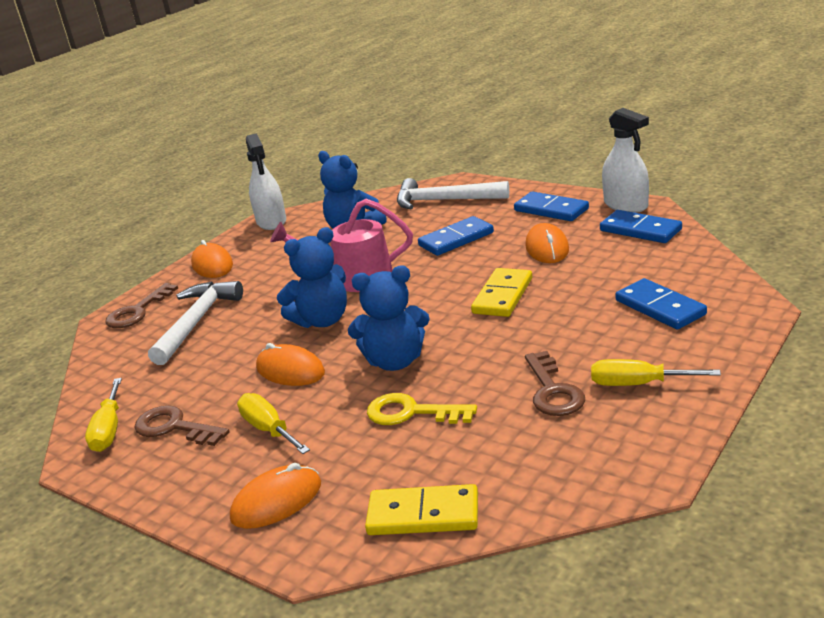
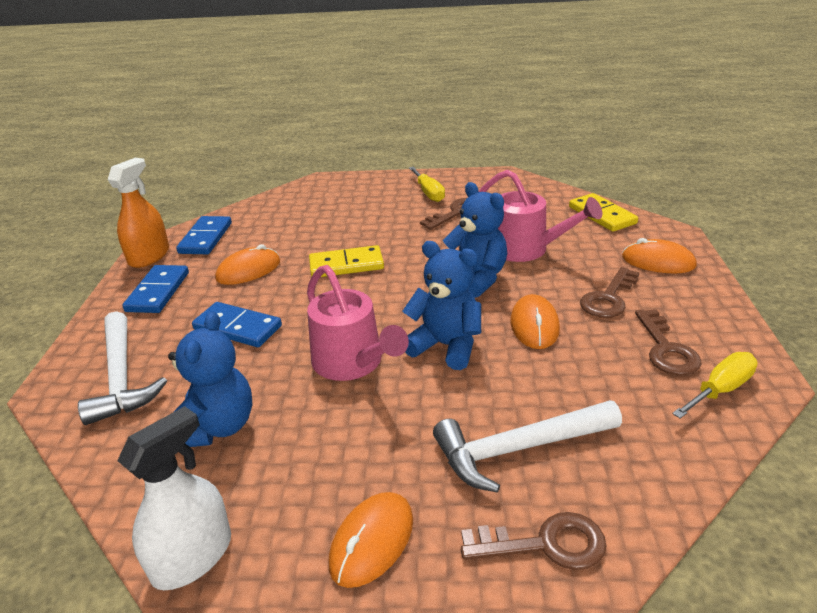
camera: 125 degrees left, 5 degrees up
yellow screwdriver [237,393,310,454] -> brown key [580,267,639,318]
yellow key [367,393,477,425] -> pink watering can [478,170,602,262]
white spray bottle [602,108,649,213] -> orange spray bottle [108,158,169,268]
blue domino [615,278,707,330] -> none

